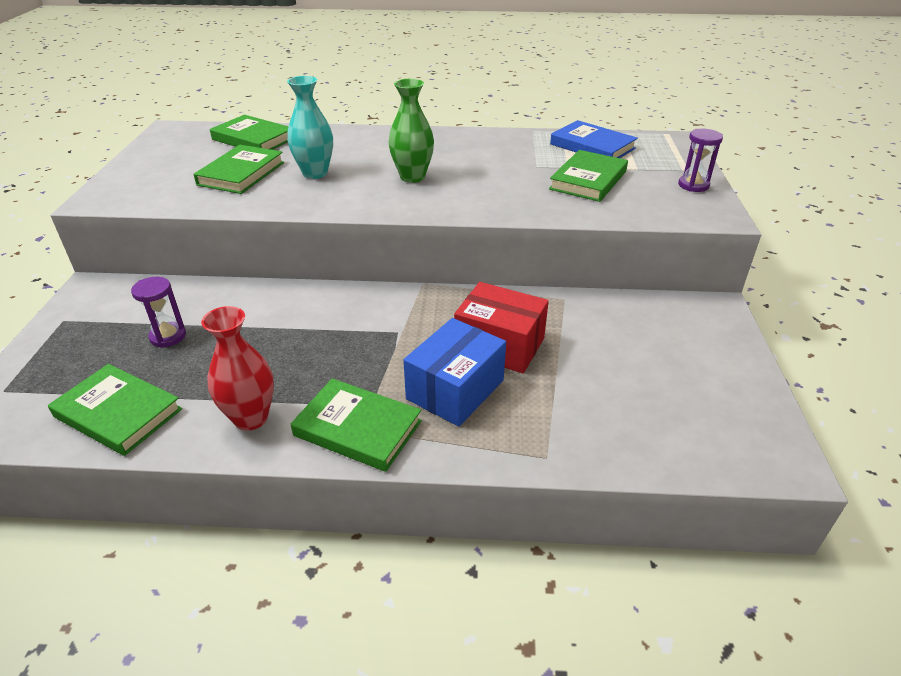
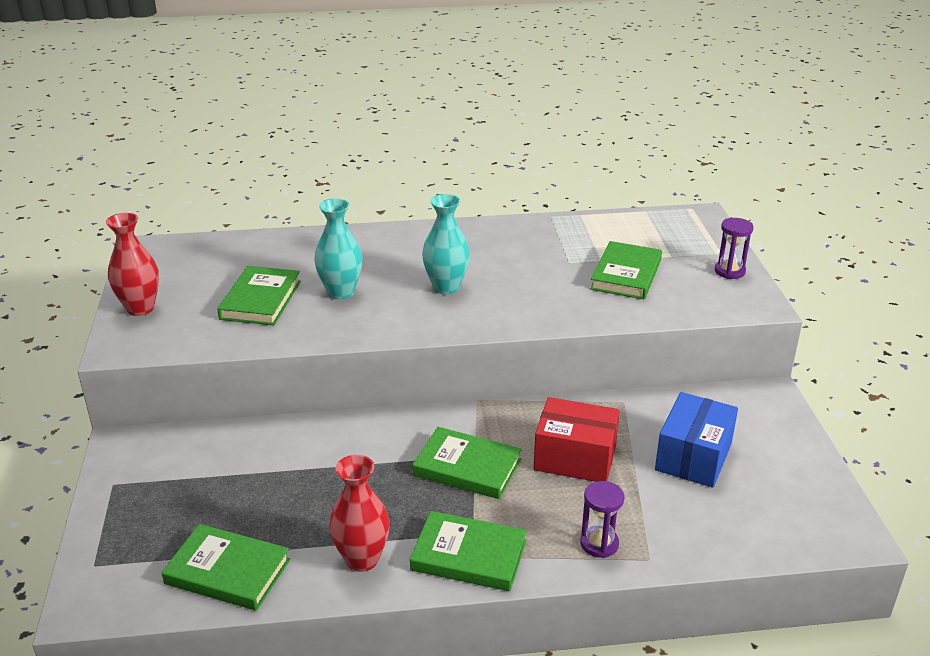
camera: 10 degrees left, 5 degrees down
purple hourglass [131,277,186,348] -> purple hourglass moved to [580,481,625,558]
green book [210,115,289,150] -> green book moved to [413,427,522,499]
green vase [388,79,434,183] -> turquoise vase [422,194,470,295]
blue box [403,318,506,427] -> blue box moved to [655,392,738,488]
blue book [550,120,638,158] -> none
none -> red vase [106,213,159,316]

